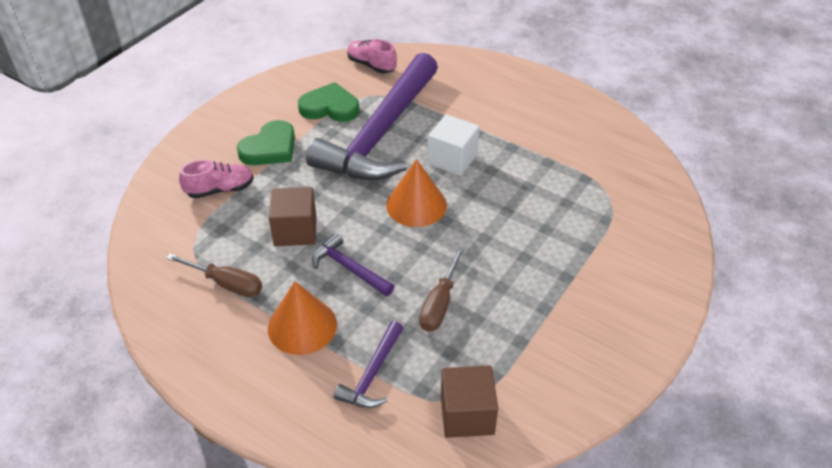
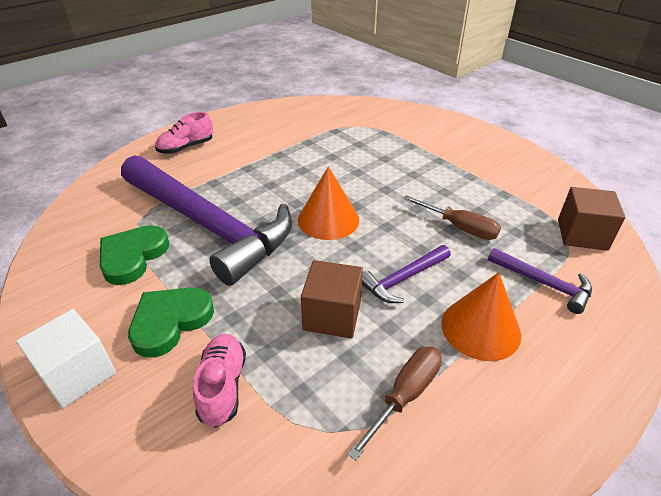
camera: 75 degrees left, 5 degrees down
green heart [237,120,295,165] -> green heart turned 105 degrees counterclockwise [128,287,214,358]
pink shoe [347,39,397,74] -> pink shoe moved to [155,112,213,154]
white cube [428,114,479,176] -> white cube moved to [16,309,116,408]

